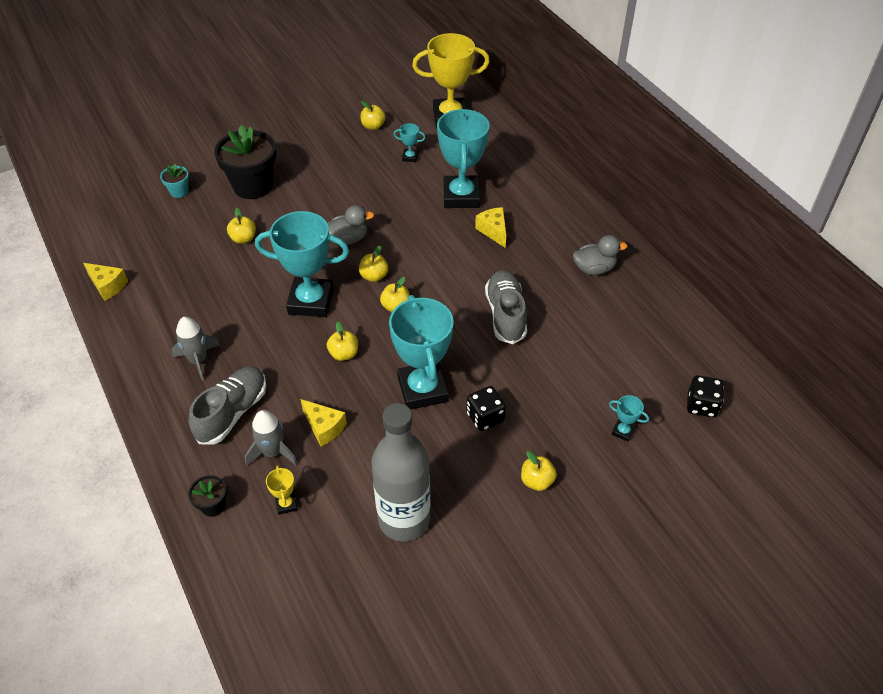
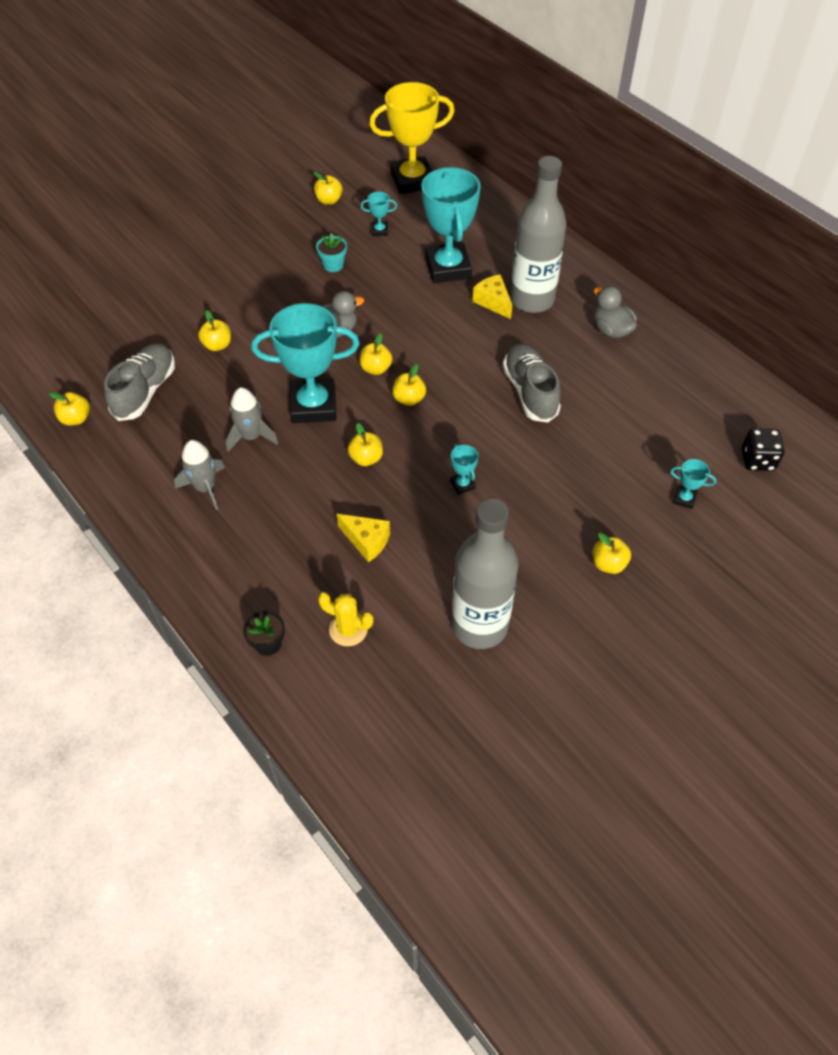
camera: 10 degrees left, 5 degrees up
yellow cheese [83,263,128,301] -> yellow apple [49,392,90,426]
turquoise flower pot [160,164,189,198] -> turquoise flower pot moved to [316,233,347,272]
grey shoe [189,366,266,445] -> grey shoe moved to [104,343,175,421]
black flower pot [214,125,276,199] -> none
grey rocket [245,410,298,466] -> grey rocket moved to [226,387,279,452]
yellow trophy [266,465,297,515] -> yellow cactus [318,593,374,646]
turquoise trophy [389,295,454,410] -> turquoise trophy [450,444,478,495], size x0.41
black dice [466,386,506,431] -> none
grey duck [573,235,627,275] -> grey duck turned 105 degrees counterclockwise [594,286,637,338]
none -> grey bottle [510,156,566,313]

